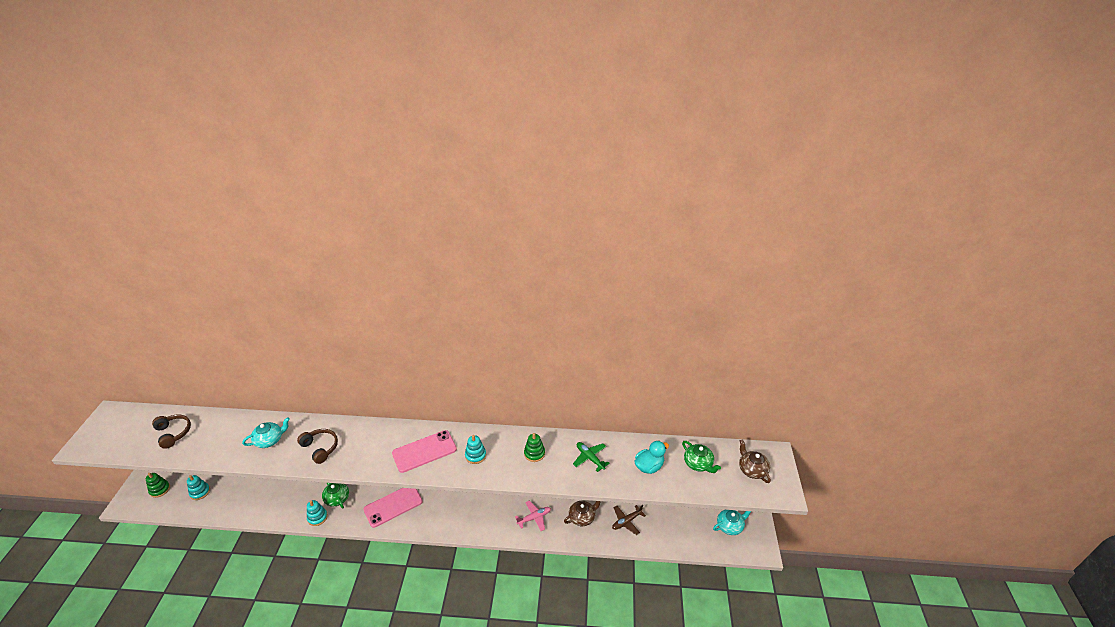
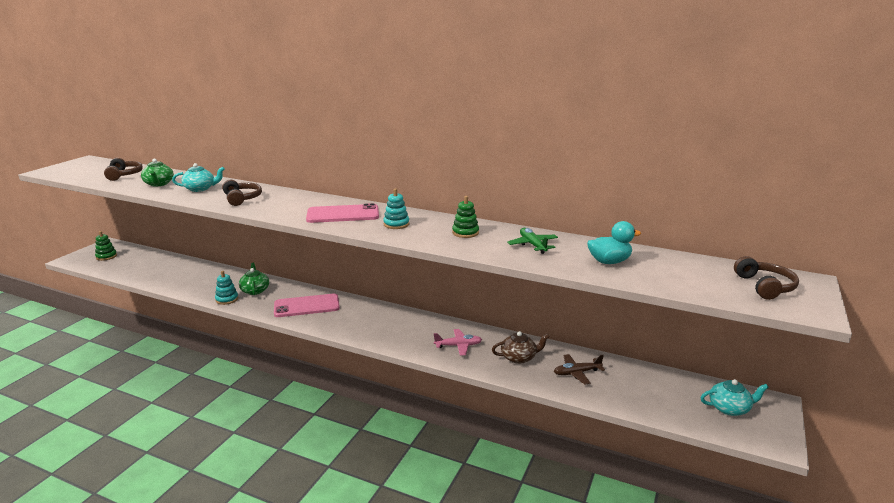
camera: 20 degrees right, 15 degrees down
turquoise stacking toy [187,475,210,500] -> none
green teapot [682,441,721,473] -> green teapot moved to [141,159,174,187]
brown teapot [739,439,771,483] -> brown headphones [734,256,799,300]

